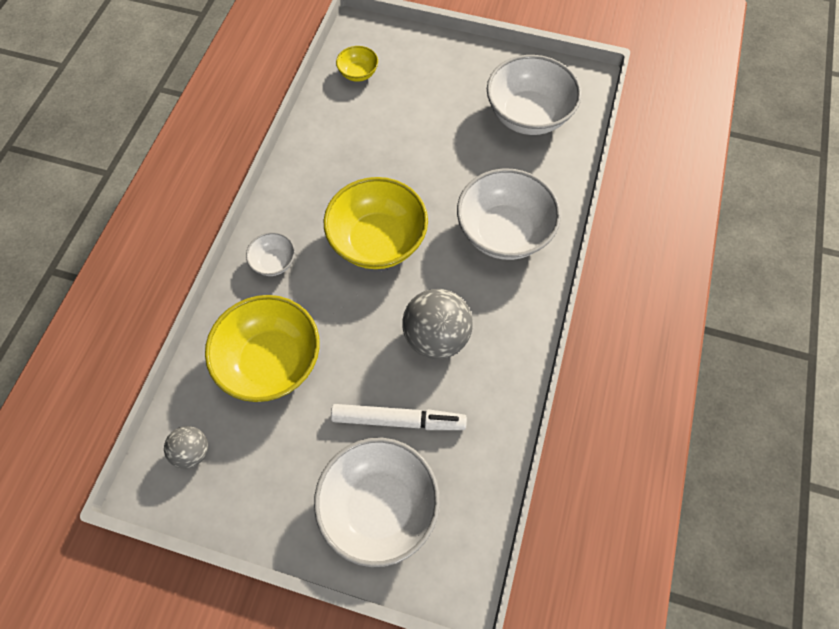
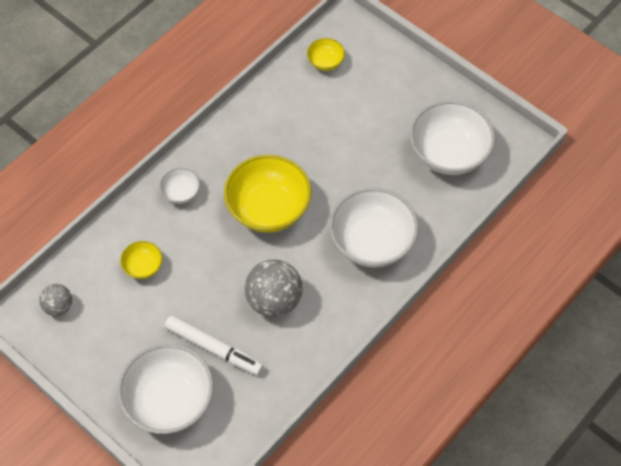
camera: 25 degrees right, 5 degrees down
yellow bowl [205,295,320,402] -> yellow bowl [120,241,163,279], size x0.47

